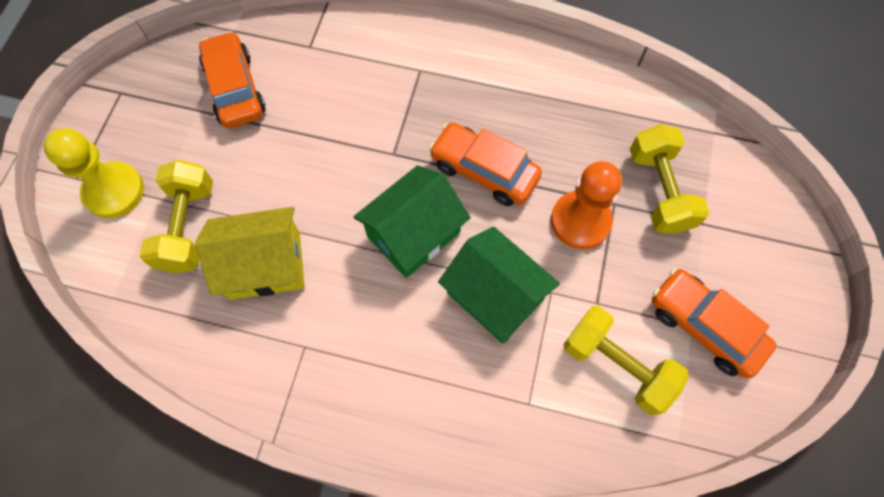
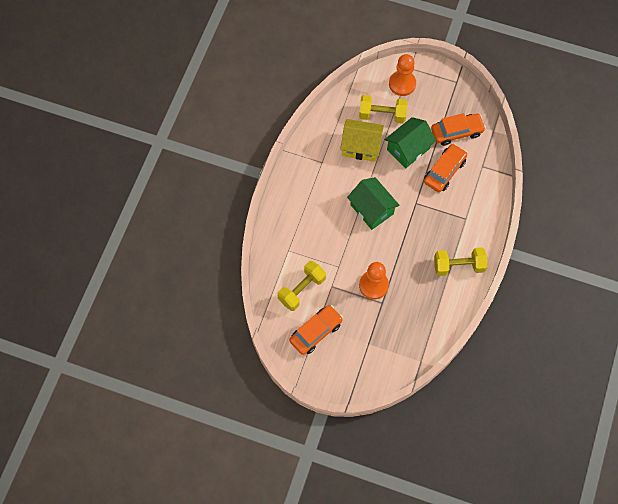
camera: 95 degrees right, 0 degrees up
yellow pawn [44,128,144,218] -> orange pawn [389,54,416,96]
yellow house [195,207,305,300] -> yellow house turned 75 degrees counterclockwise [340,119,384,162]
orange car [429,122,542,206] -> orange car moved to [424,144,467,192]
green house [438,227,560,344] -> green house moved to [384,117,436,168]
yellow dumbbell [630,124,709,234] -> yellow dumbbell moved to [434,247,487,276]

